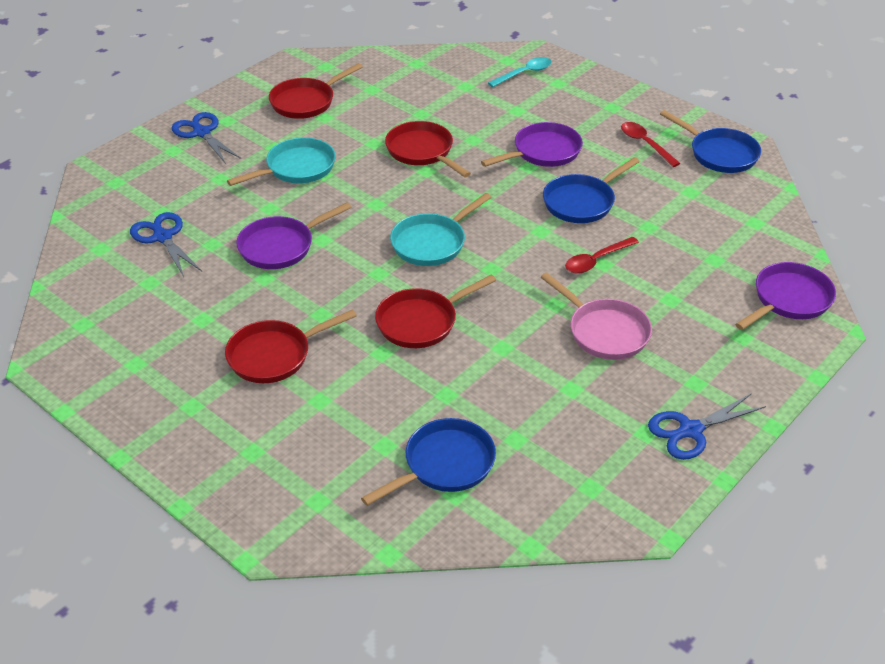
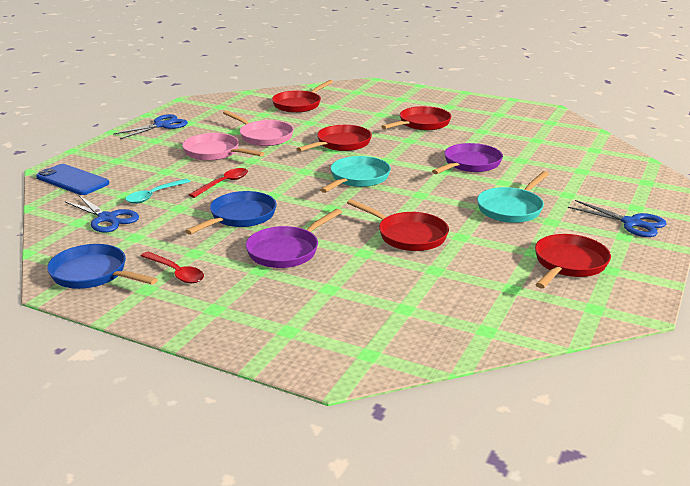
camera: 165 degrees right, 15 degrees down
blue scissors [130,212,202,277] -> blue scissors moved to [64,195,139,233]
blue pan [361,418,496,506] -> red pan [272,80,333,113]
turquoise spoon [488,57,552,87] -> turquoise spoon moved to [125,178,191,204]
purple pan [735,262,836,330] -> blue phone [36,164,109,195]
none -> pink pan [223,110,294,146]

